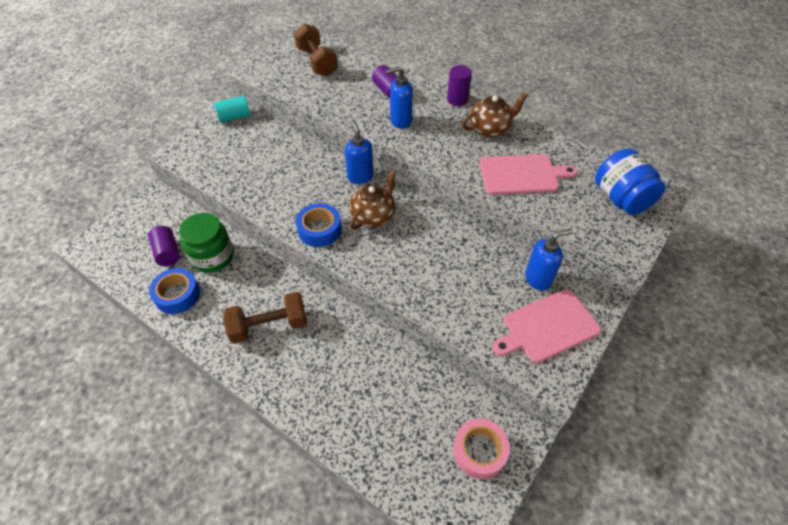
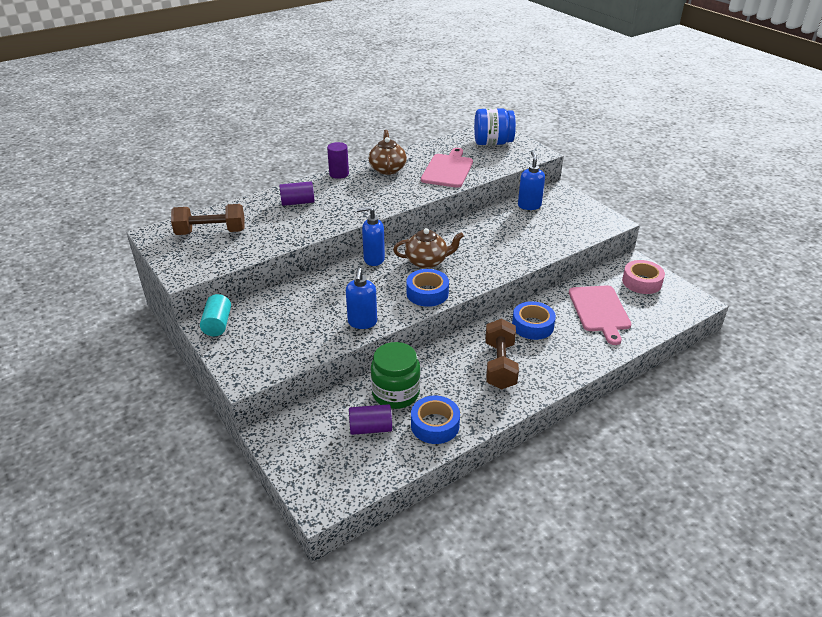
camera: 70 degrees left, 15 degrees down
brown teapot [349,170,397,230] -> brown teapot turned 120 degrees clockwise [393,228,464,269]
blue soap dispenser [385,66,413,129] -> blue soap dispenser moved to [346,268,377,329]
pink cutting board [493,289,601,363] -> pink cutting board moved to [569,285,631,345]
none -> blue tape [512,301,556,340]

